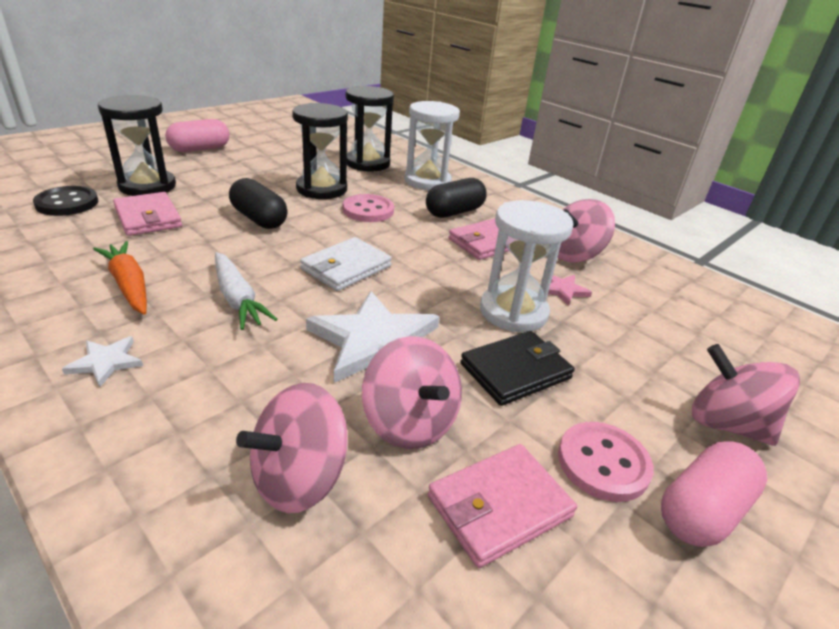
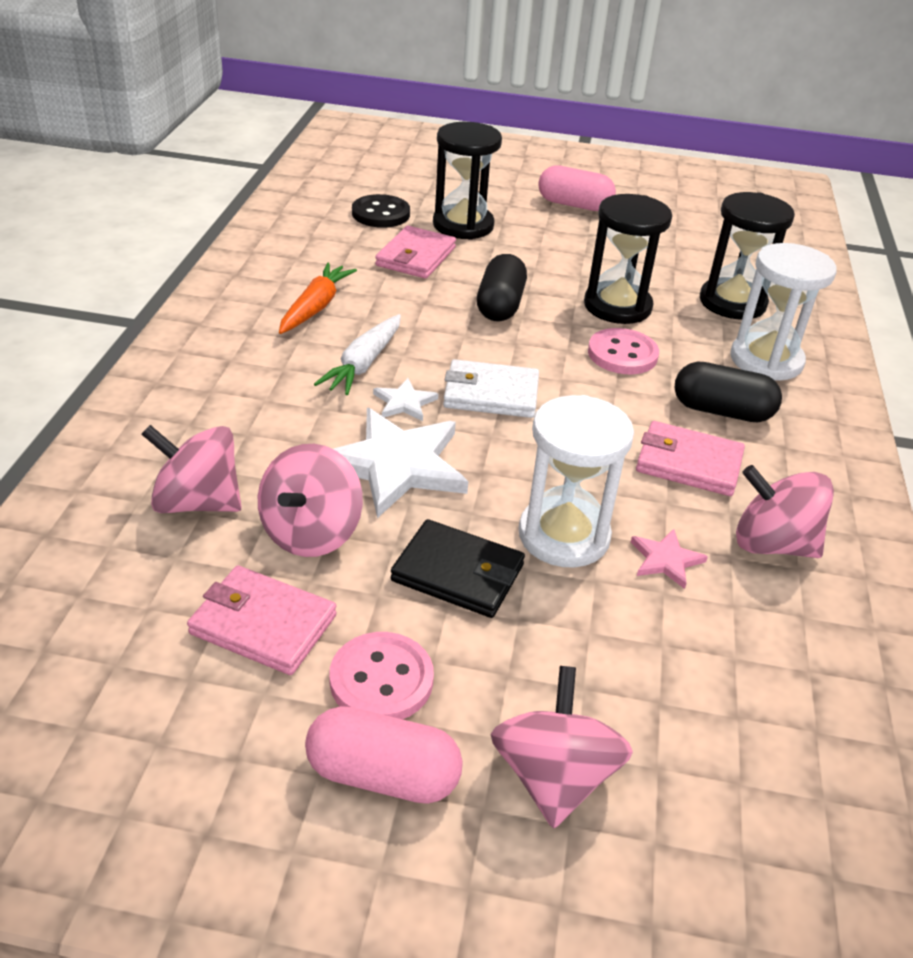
camera: 55 degrees right, 5 degrees up
white star [62,336,143,387] -> white star moved to [373,378,438,421]

